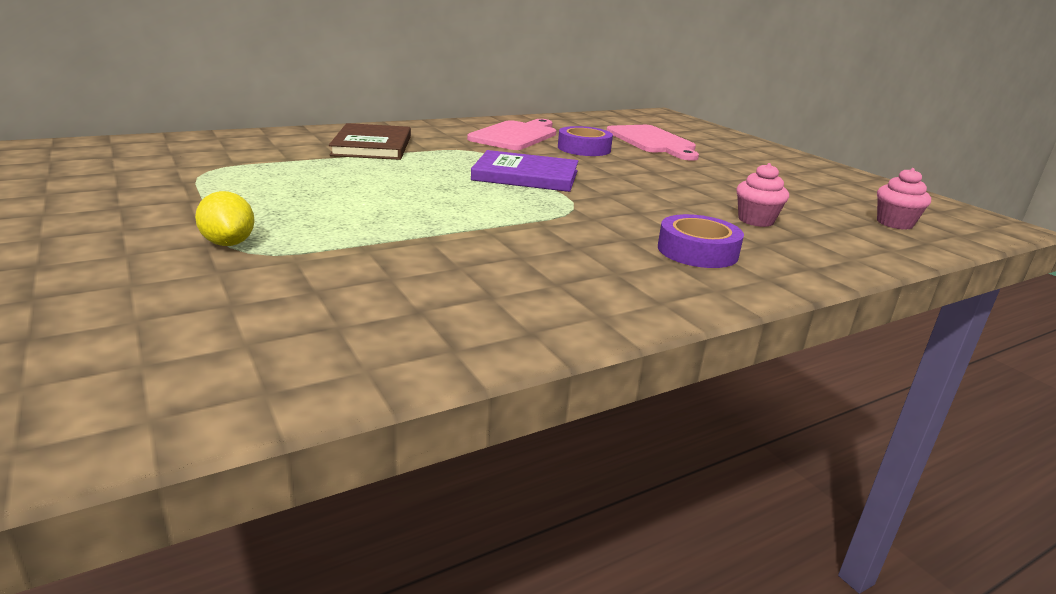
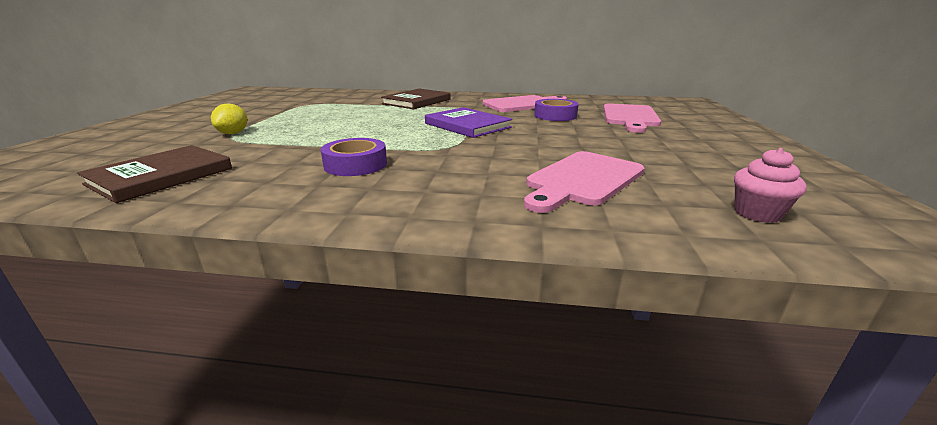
camera: 40 degrees right, 0 degrees up
purple tape [658,214,744,268] -> purple tape moved to [321,138,387,176]
pink cupcake [736,163,789,227] -> pink cutting board [524,151,645,213]
none -> brown book [77,145,232,203]

